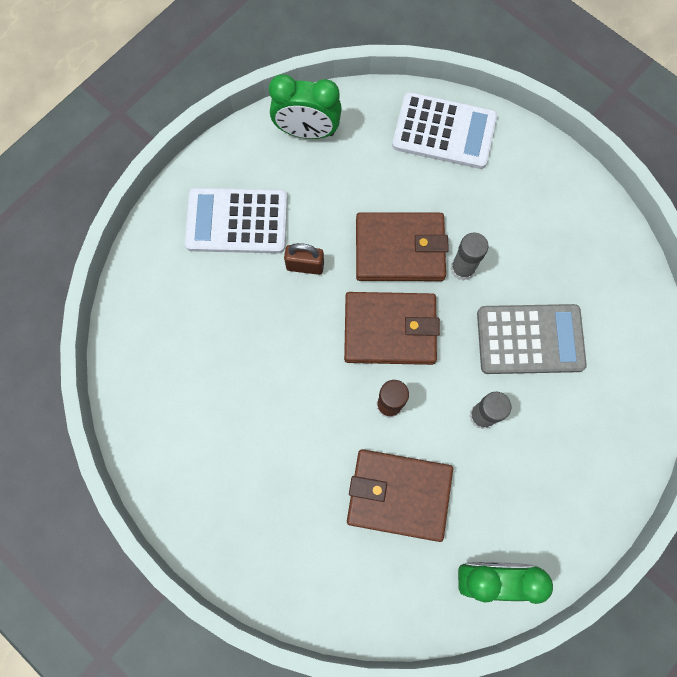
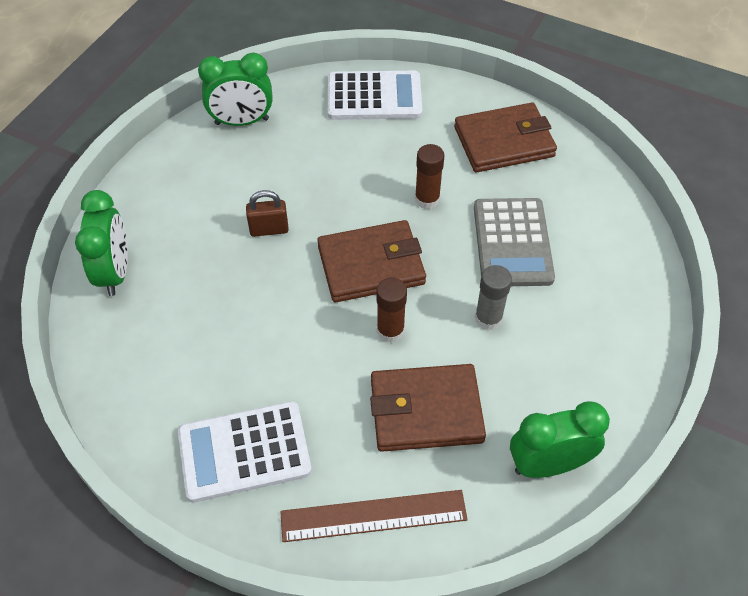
camera: 15 degrees left, 20 degrees down
white calculator [185,188,287,253] -> white calculator moved to [178,401,312,503]
brown wallet [356,212,449,281] -> brown wallet moved to [454,103,557,172]
grey glue stick [451,232,489,281] -> brown glue stick [415,144,445,209]
grey calculator [477,304,587,374] -> grey calculator turned 105 degrees clockwise [474,198,555,286]
none -> green clock [75,190,128,296]
none -> brown ruler [280,490,468,542]

